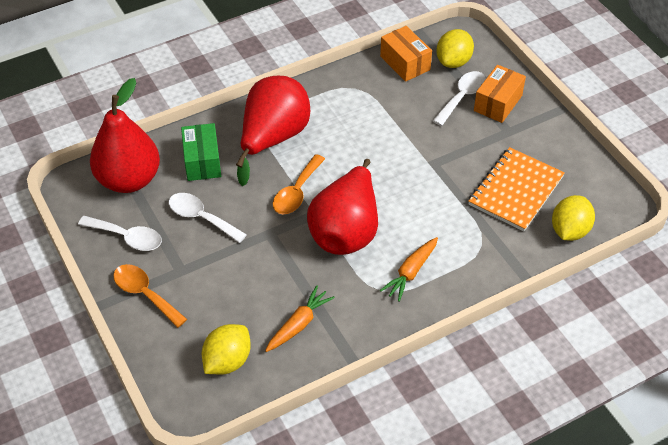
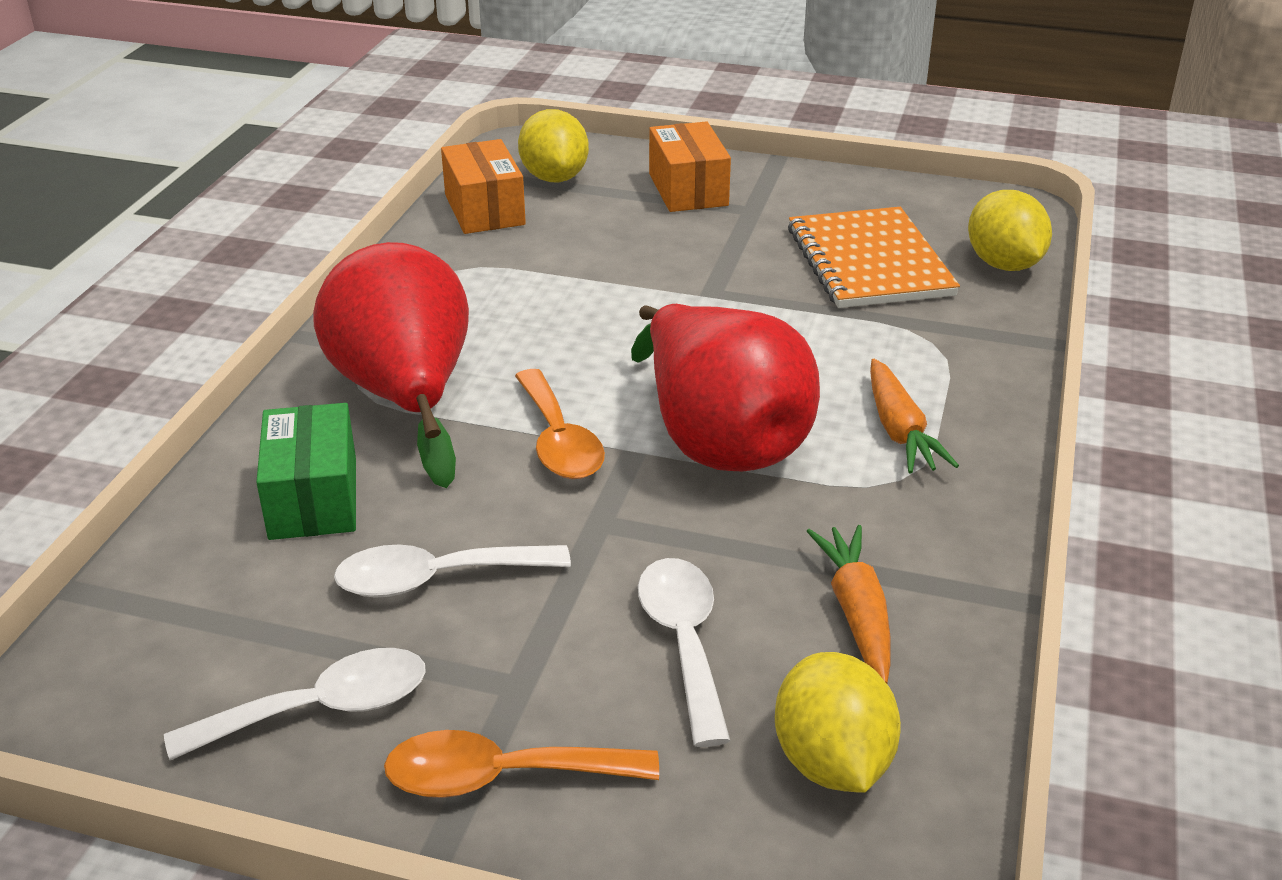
camera: 45 degrees left, 15 degrees down
red pear [90,78,160,193] -> none
green box [181,123,221,181] -> green box turned 45 degrees clockwise [256,403,356,540]
orange box [380,26,432,82] -> orange box turned 60 degrees clockwise [441,139,526,234]
white spoon [432,71,486,126] -> white spoon moved to [638,558,731,747]

